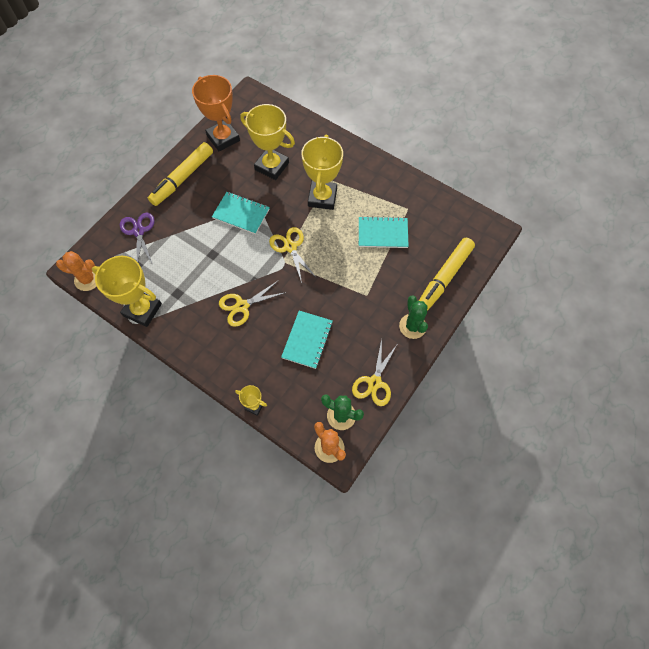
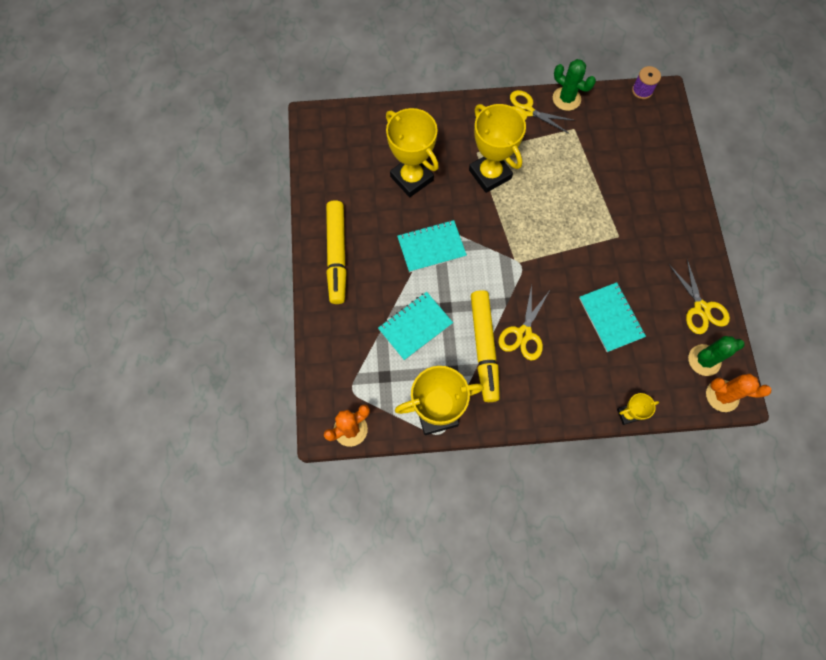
camera: 40 degrees left, 5 degrees up
purple scissors [120,213,155,263] -> none
orange trophy [192,75,240,152] -> none
yellow trophy [240,104,295,180] -> yellow trophy turned 60 degrees clockwise [386,108,439,197]
yellow scissors [269,227,315,283] -> yellow scissors moved to [510,90,575,134]
turquoise notebook [359,216,409,248] -> turquoise notebook moved to [378,292,453,360]
green cactus [399,295,428,339] -> green cactus moved to [553,59,596,111]
yellow marker [419,238,475,311] -> yellow marker moved to [471,290,500,402]
none -> purple spool [632,66,661,99]

